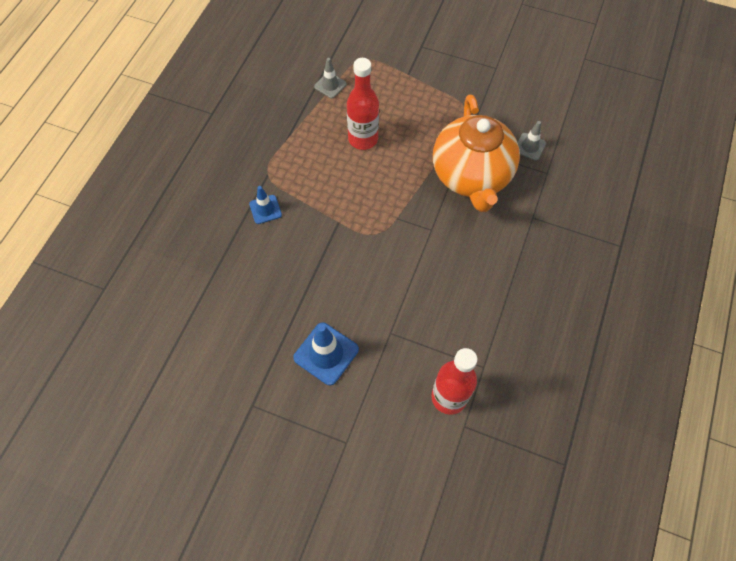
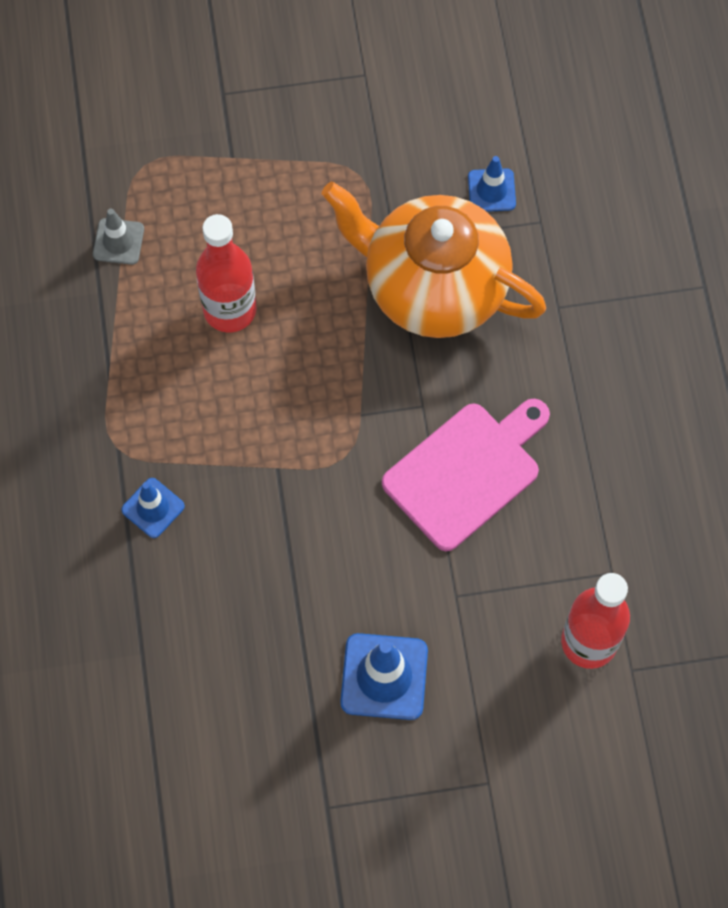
camera: 30 degrees left, 5 degrees up
orange teapot [433,95,520,212] -> orange teapot turned 150 degrees clockwise [322,181,546,338]
grey traffic cone [517,121,546,161] -> blue traffic cone [468,156,516,212]
none -> pink cutting board [382,399,550,551]

